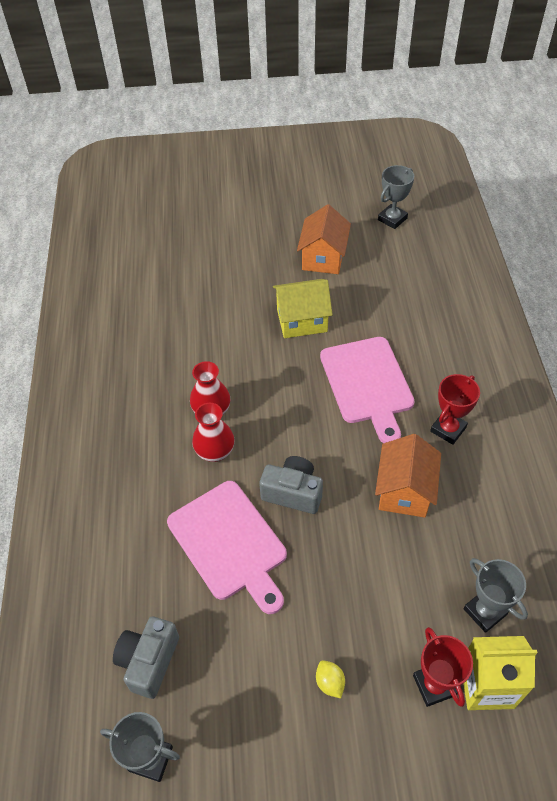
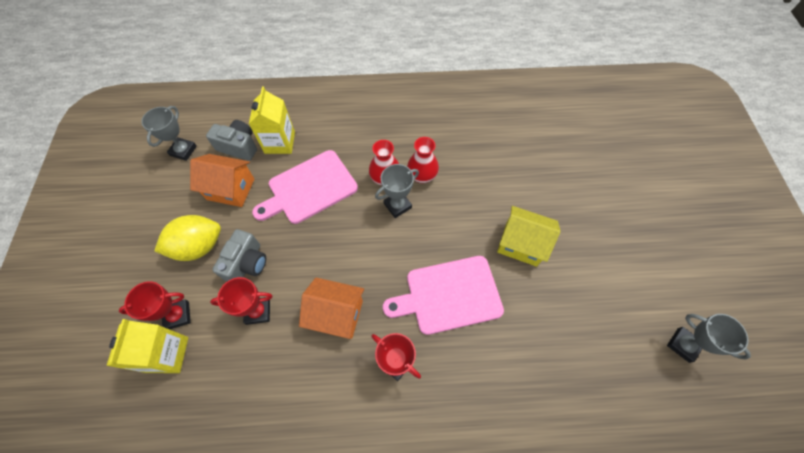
camera: 90 degrees right, 10 degrees up
grey camera [259,456,323,514] -> grey camera moved to [212,229,266,281]
yellow house [273,279,333,338] -> yellow house turned 60 degrees counterclockwise [497,206,561,267]
orange house [297,204,351,274] -> orange house moved to [190,154,254,207]
yellow lemon [316,660,345,698] -> yellow lemon [155,215,221,261], size x2.31
grey trophy [463,558,528,633] -> grey trophy moved to [375,164,419,218]
none -> red trophy [210,277,273,325]
none -> yellow carton [249,86,295,154]

